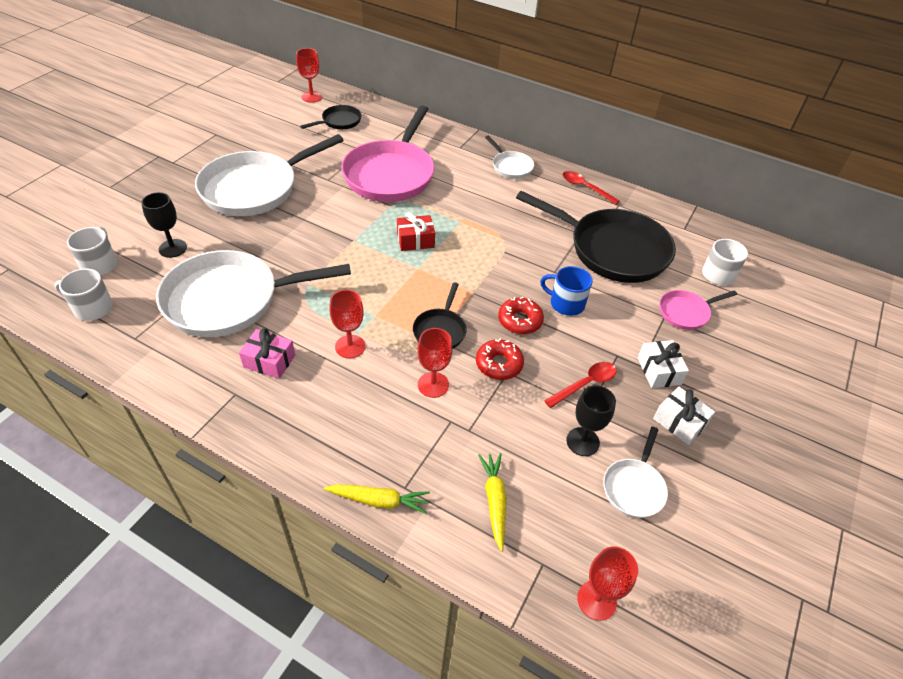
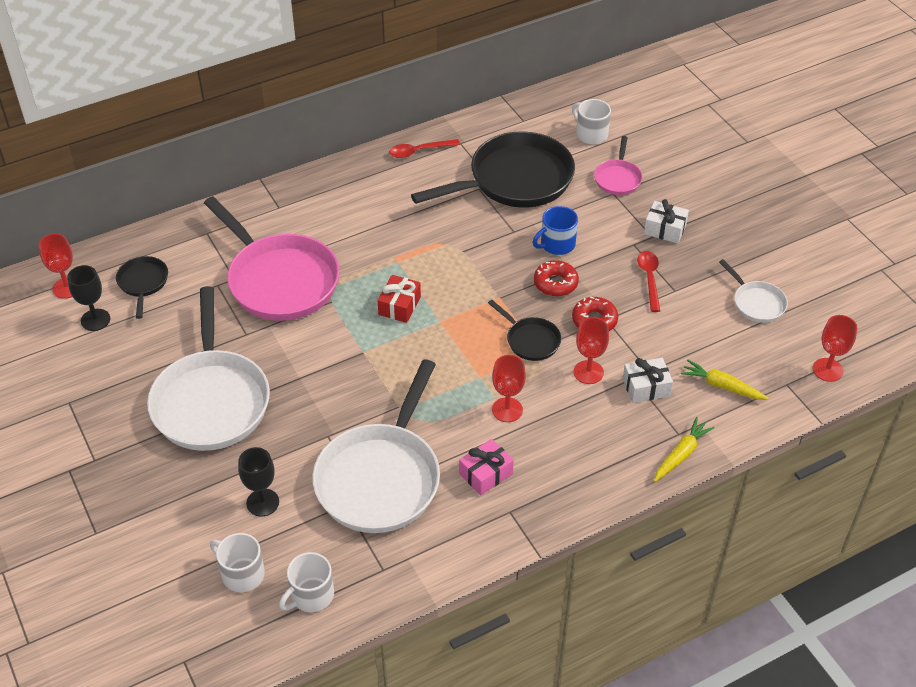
camera: 55 degrees left, 0 degrees up
white pan [485,136,534,179] -> none
black goblet [566,385,616,456] -> black goblet moved to [67,265,110,331]
white gift [653,387,715,445] -> white gift moved to [623,358,673,403]

